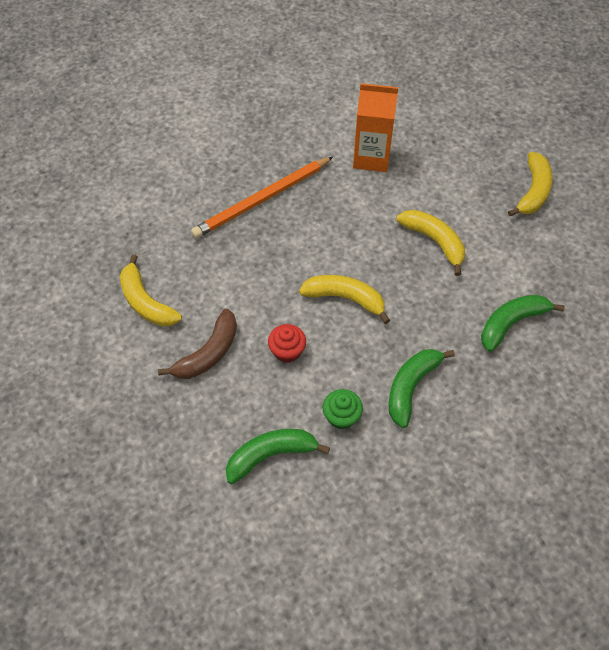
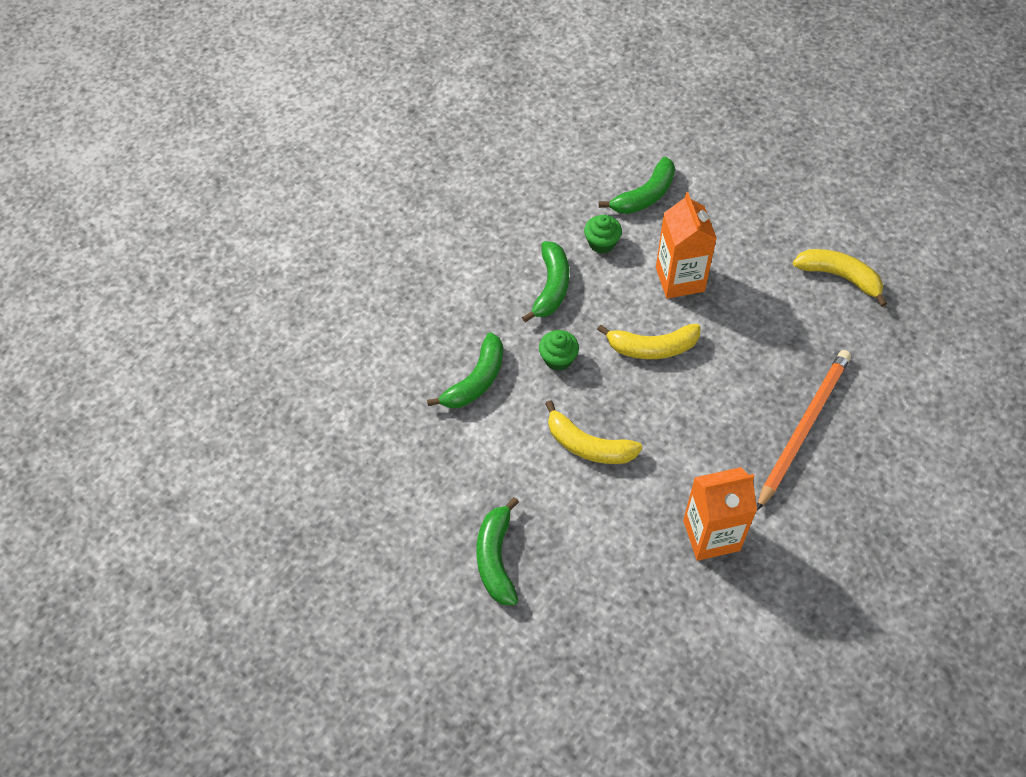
camera: 160 degrees right, 0 degrees up
brown banana [158,308,237,379] -> none
red cupcake [268,324,306,363] -> orange carton [656,192,717,299]
yellow banana [508,152,553,216] -> green banana [476,497,519,606]
none -> green cupcake [539,330,579,371]

